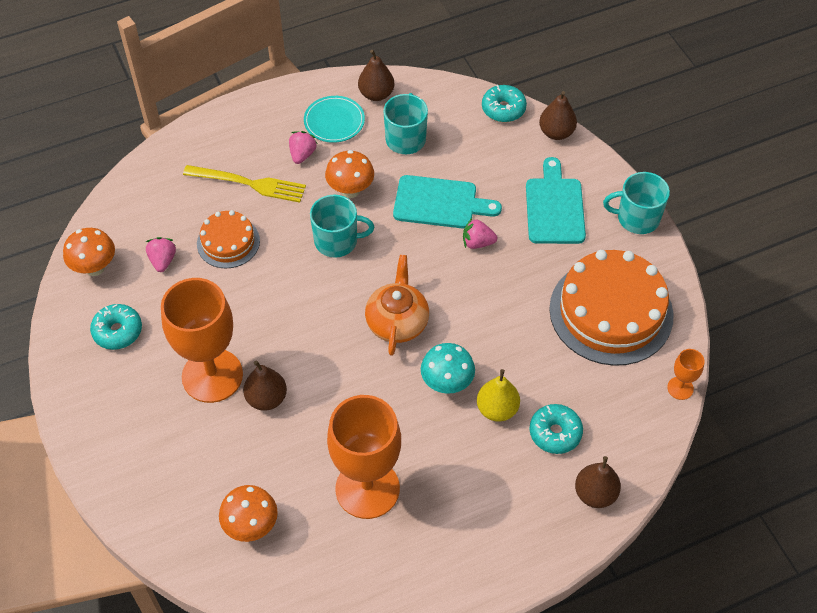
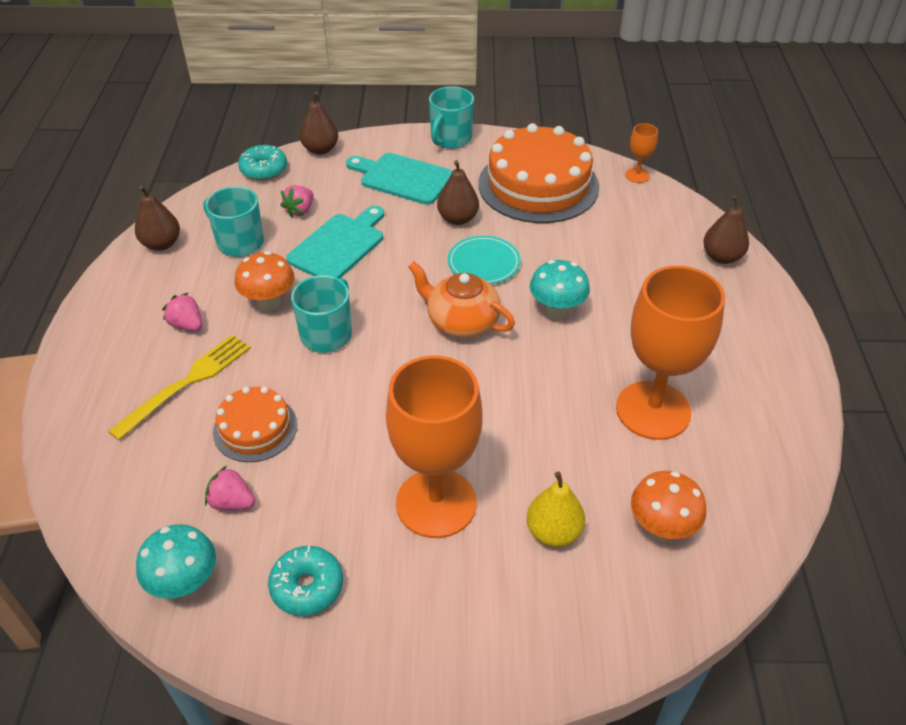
camera: 65 degrees left, 10 degrees down
orange mushroom [63,228,115,276] -> turquoise mushroom [136,524,216,599]
brown pear [243,360,287,411] -> brown pear moved to [437,160,479,225]
turquoise plate [304,96,365,143] -> turquoise plate moved to [448,236,521,284]
pink strawberry [463,218,497,249] -> pink strawberry moved to [280,185,314,218]
yellow pear [477,369,520,422] -> yellow pear moved to [527,471,585,547]
turquoise donut [529,404,583,454] -> none

